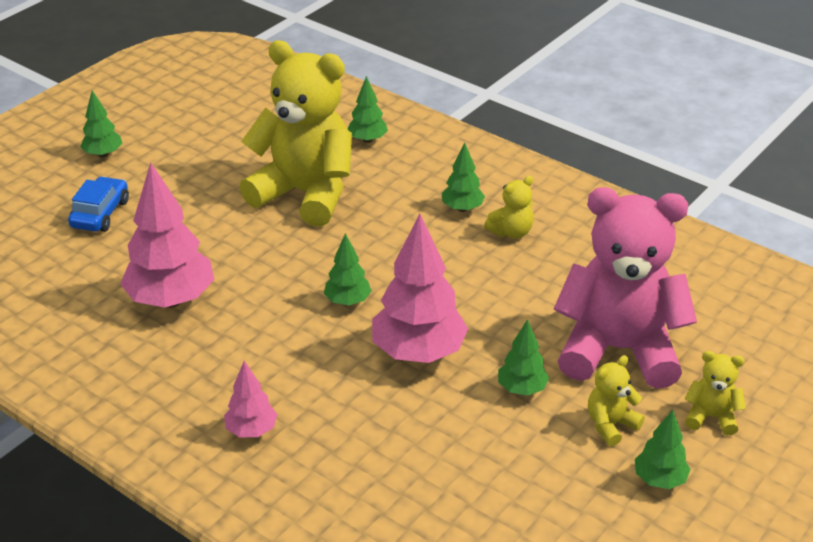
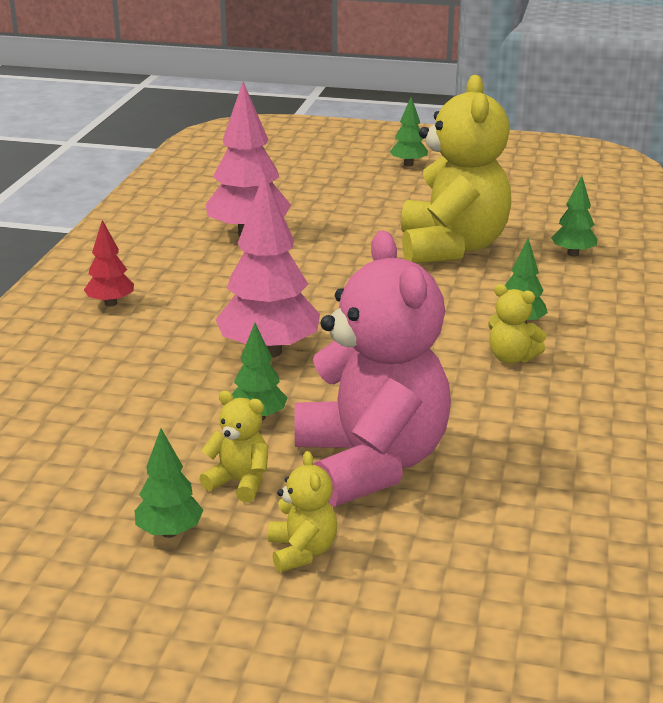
camera: 65 degrees right, 10 degrees down
blue car [68,176,129,232] -> none
pink tree [224,361,277,437] -> red tree [84,220,134,306]
green tree [324,233,372,306] -> none

